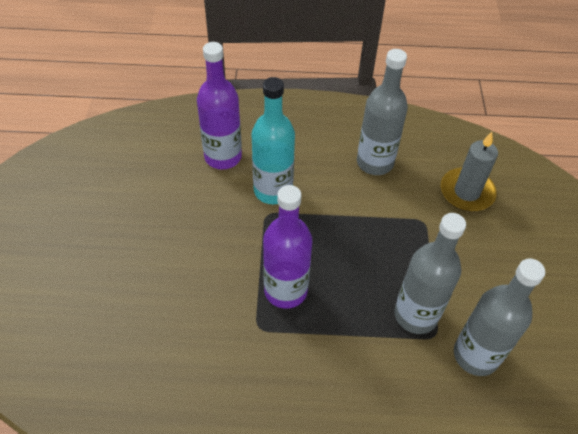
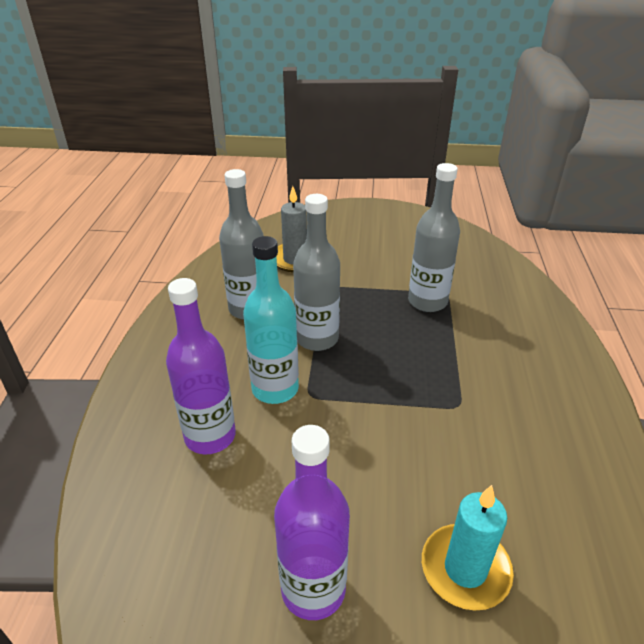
camera: 85 degrees left, 15 degrees down
purple bottle [263,185,312,309] -> purple bottle moved to [274,425,350,620]
grey bottle [454,258,545,376] -> grey bottle moved to [293,194,340,351]
none -> turquoise candle [422,485,514,611]

